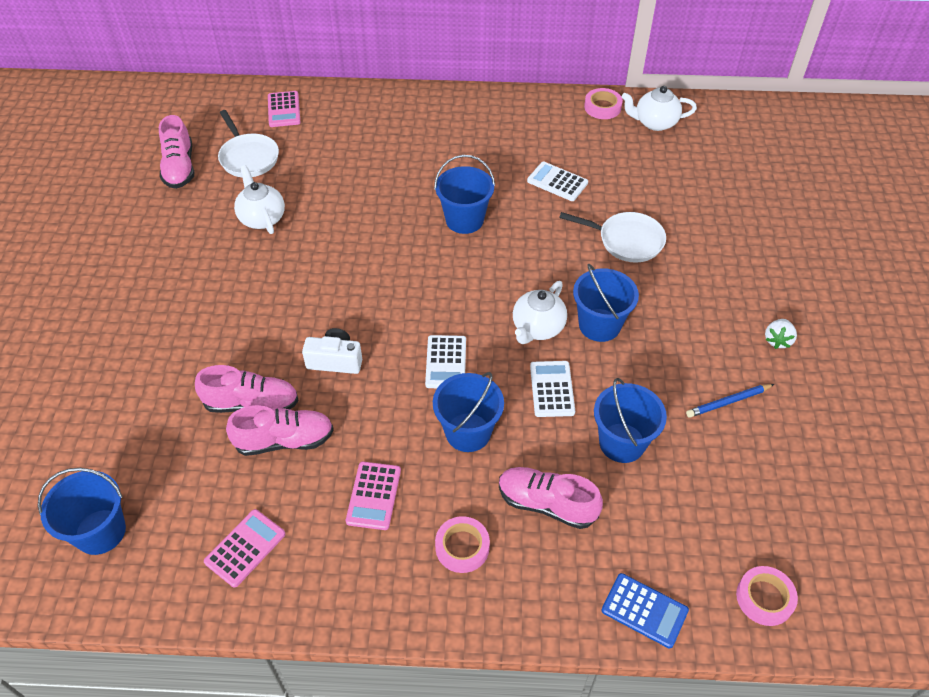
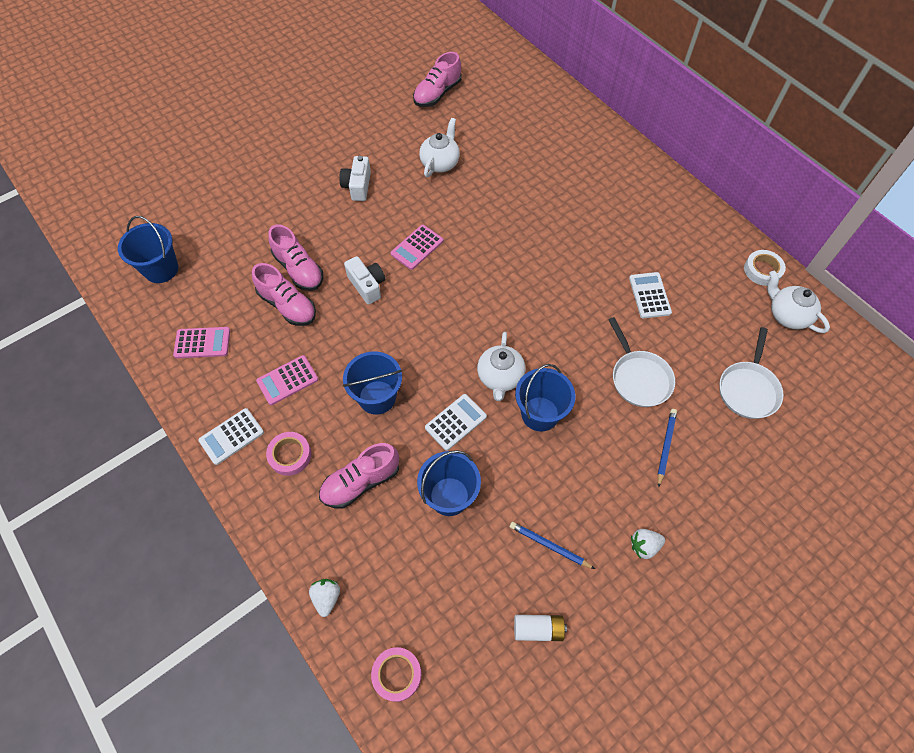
camera: 50 degrees right, 10 degrees up
white pan [218,110,279,177] -> white pan moved to [719,327,783,419]
pink calculator [268,91,300,127] -> pink calculator moved to [391,225,443,270]
white calculator [425,335,466,388] -> white calculator moved to [198,408,264,465]
blue bucket [434,155,495,234] -> none
pink shoe [499,467,603,529] -> pink shoe turned 105 degrees counterclockwise [319,443,399,509]
white teapot [513,281,567,344] -> white teapot turned 75 degrees counterclockwise [477,332,525,401]
pink tape [584,88,623,119] -> white tape [744,250,786,286]
blue calculator [602,573,689,648] -> white strawberry [309,579,340,617]
none -> white camera [339,156,371,201]
none -> white battery [514,615,567,641]
none -> blue pencil [658,409,677,488]

